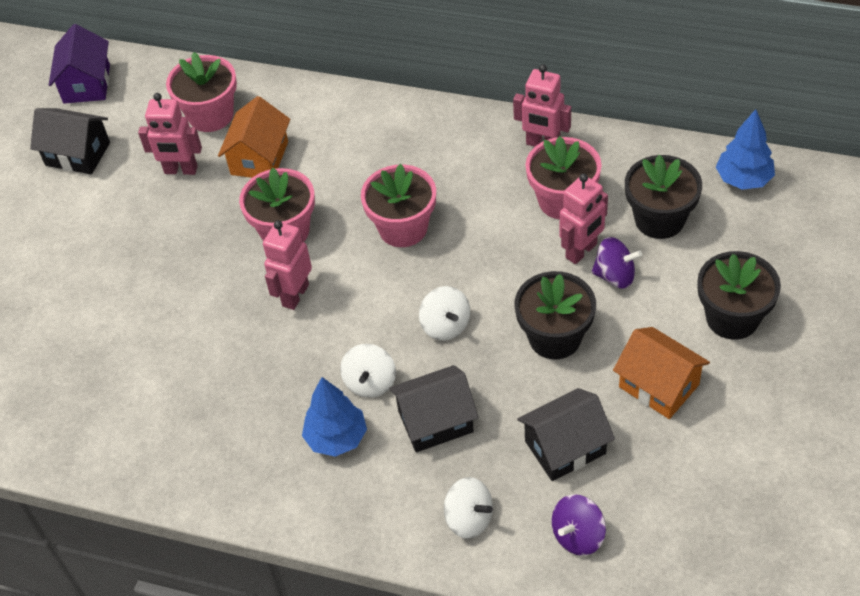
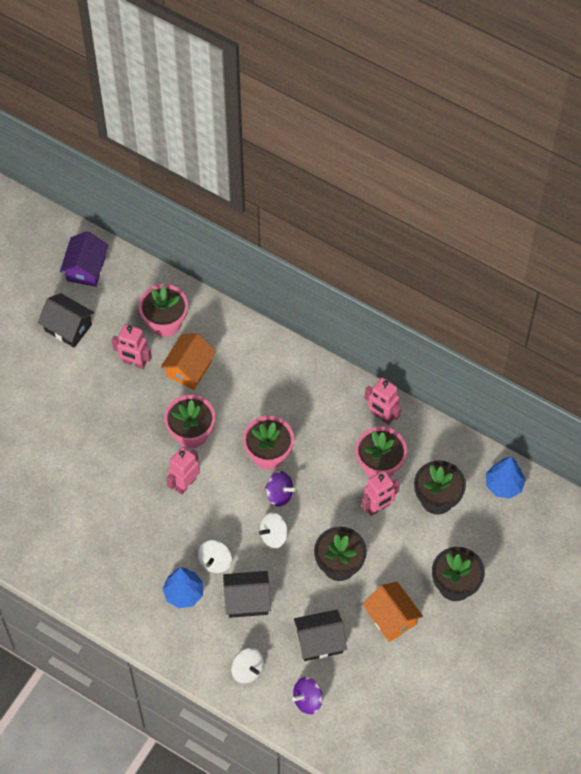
camera: 10 degrees right, 10 degrees up
white spinning top [419,286,470,341] -> white spinning top turned 75 degrees clockwise [259,512,288,548]
purple spinning top [591,237,642,289] -> purple spinning top moved to [265,471,295,507]

